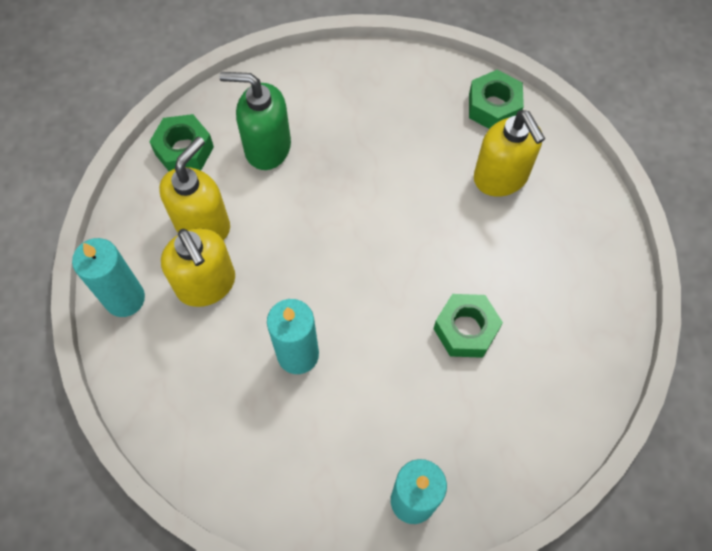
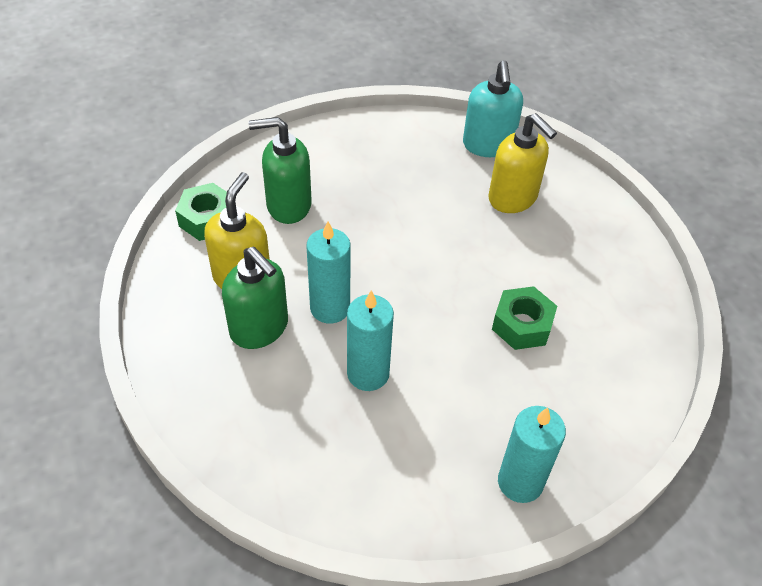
camera: 15 degrees left, 15 degrees down
turquoise candle [72,238,145,317] -> turquoise candle moved to [307,221,351,324]
yellow soap dispenser [161,228,235,307] -> green soap dispenser [222,247,288,349]
green nut [469,70,524,129] -> turquoise soap dispenser [463,60,523,157]

